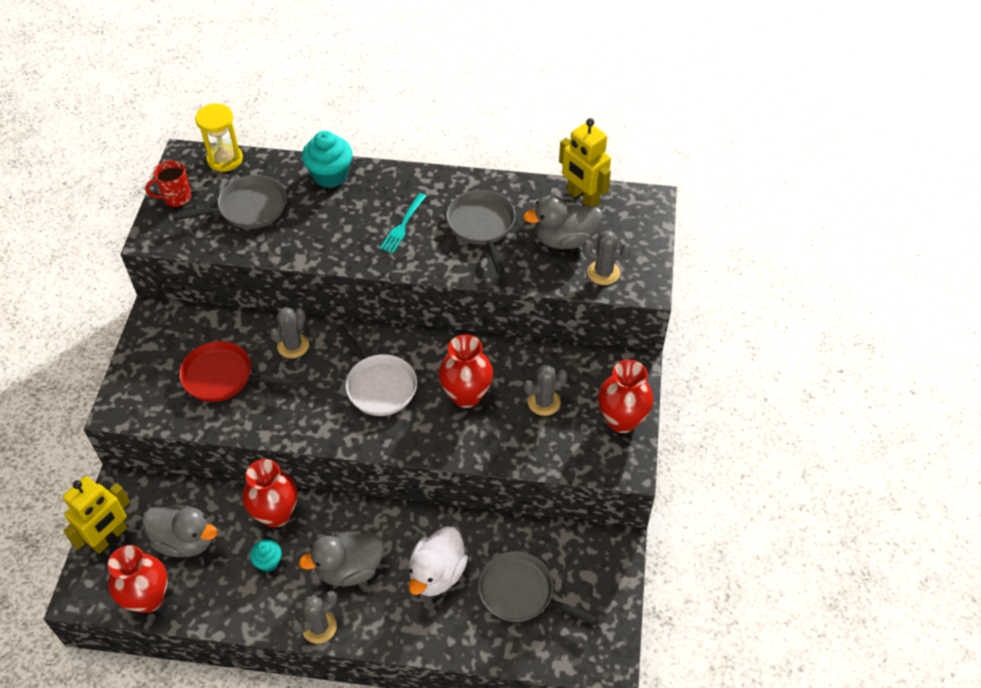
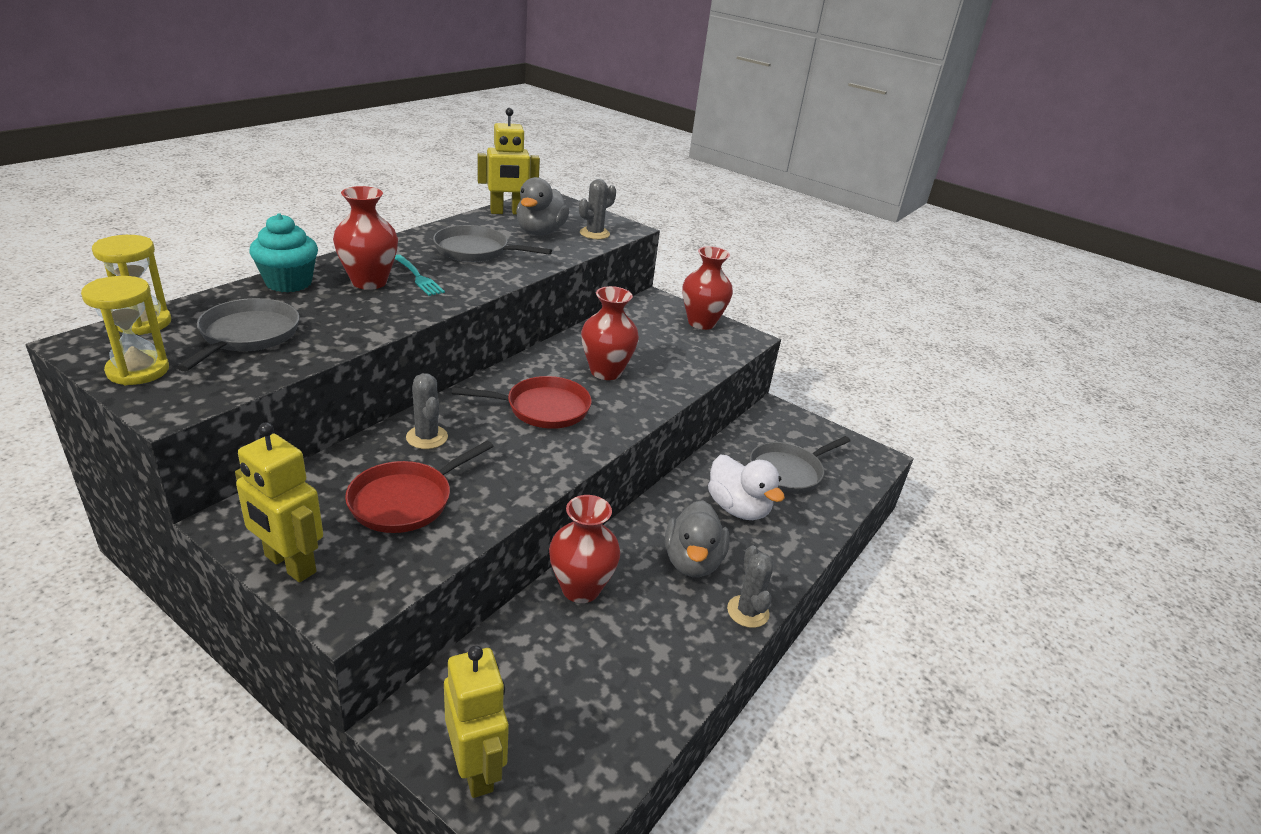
camera: 65 degrees left, 20 degrees down
red vase [108,545,168,613] -> red vase moved to [333,186,398,290]
grey duck [142,503,218,557] -> none
red mug [145,160,191,207] -> yellow hourglass [81,276,169,385]
turquoise cupcake [250,539,282,572] -> none
white pan [336,324,417,416] -> red pan [452,376,592,429]
grey cactus [524,365,567,416] -> none
none -> yellow robot [235,422,323,582]

